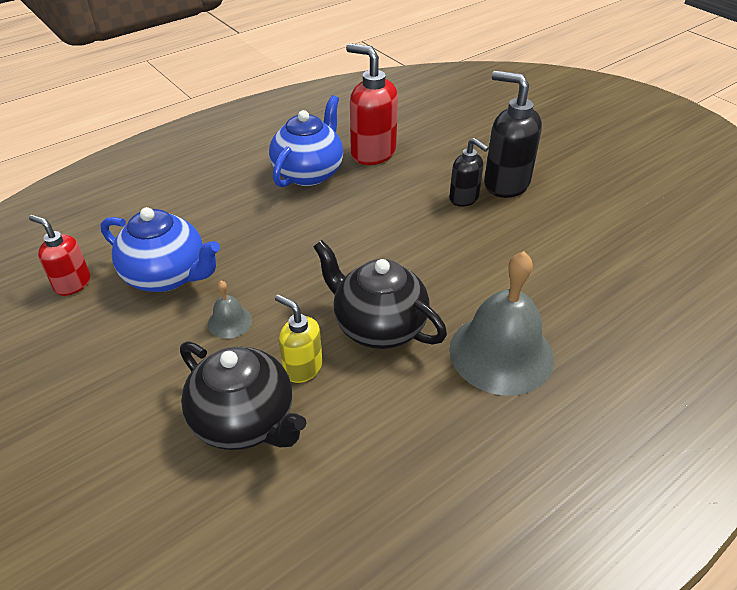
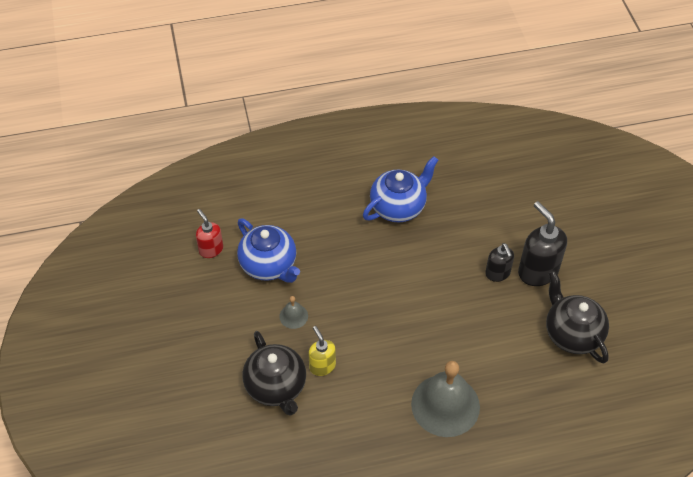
camera: 25 degrees right, 10 degrees up
black teapot [314,240,447,349] -> black teapot moved to [546,271,609,363]
red soap dispenser [346,43,398,165] -> none

